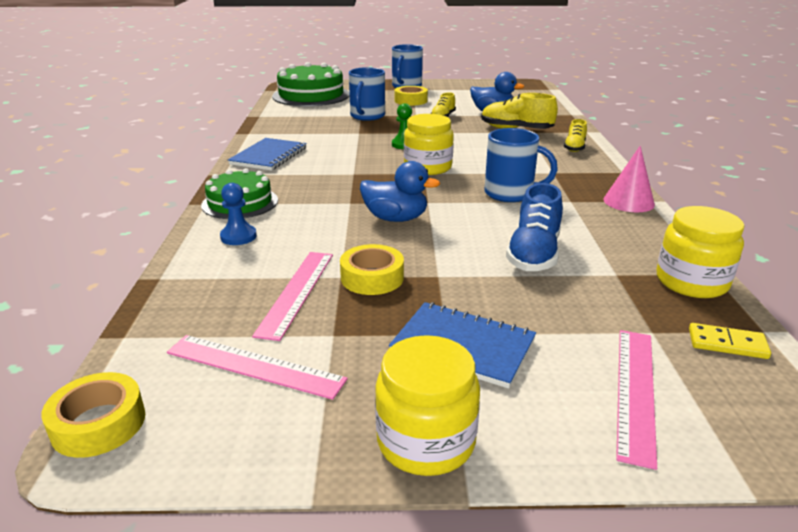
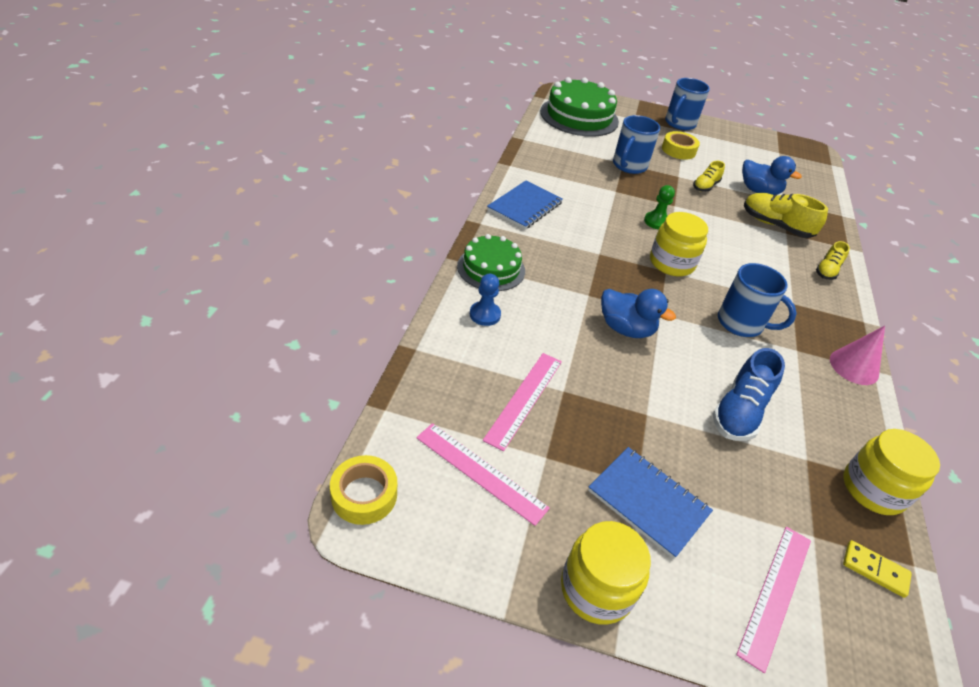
camera: 10 degrees right, 15 degrees up
yellow tape [340,244,404,295] -> none

